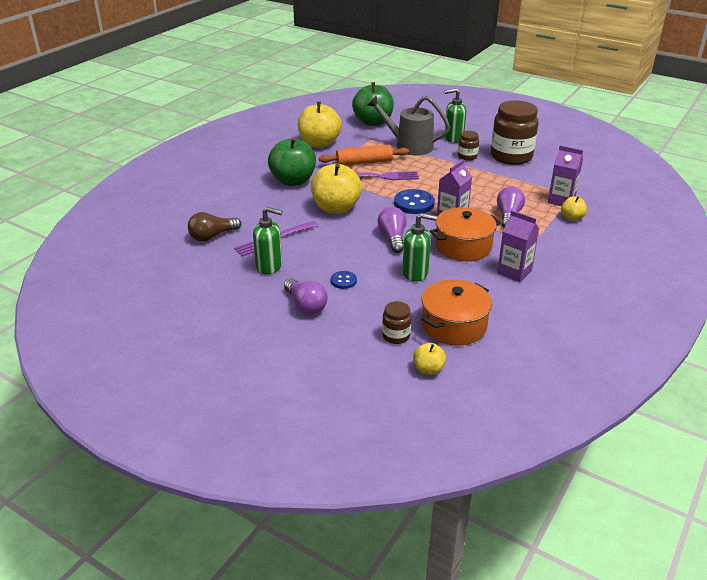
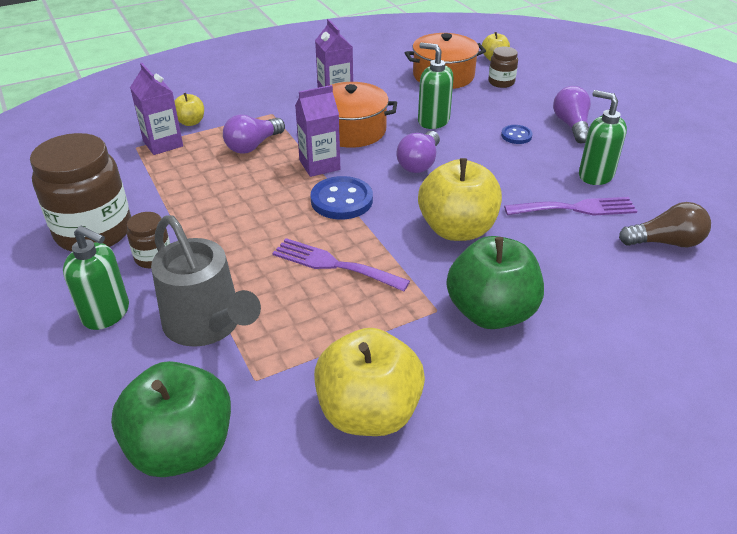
camera: 150 degrees left, 5 degrees up
orange rolling pin [319,145,409,165] -> none

